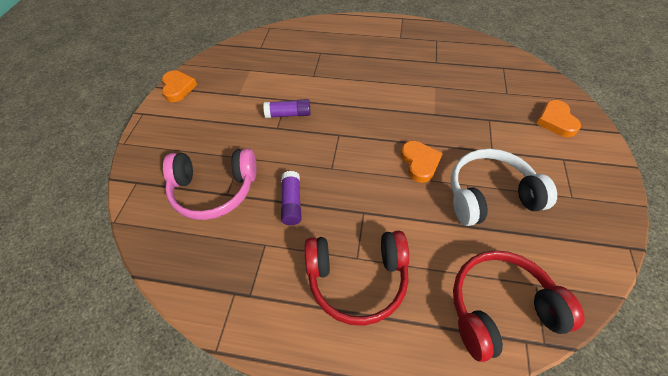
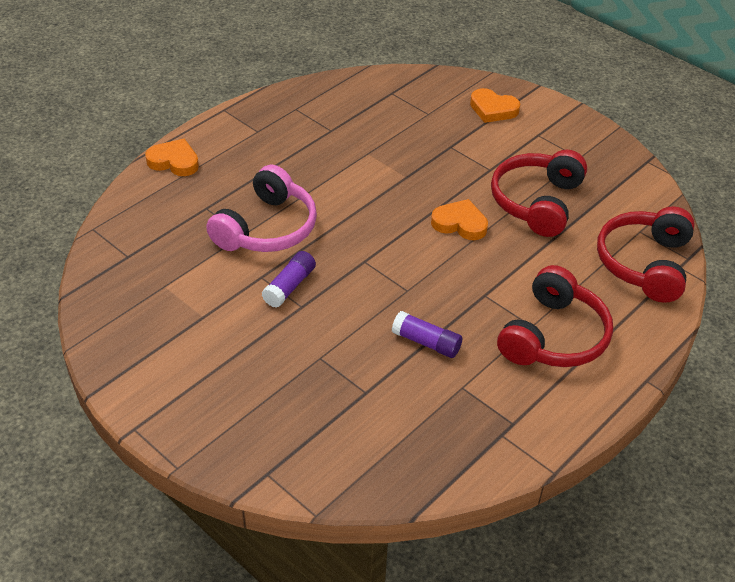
camera: 60 degrees left, 10 degrees down
orange heart [162,70,197,102] -> orange heart moved to [145,139,199,176]
pink headphones [163,148,257,220] -> pink headphones moved to [206,165,317,252]
white headphones [451,149,557,226] -> red headphones [491,150,587,237]

